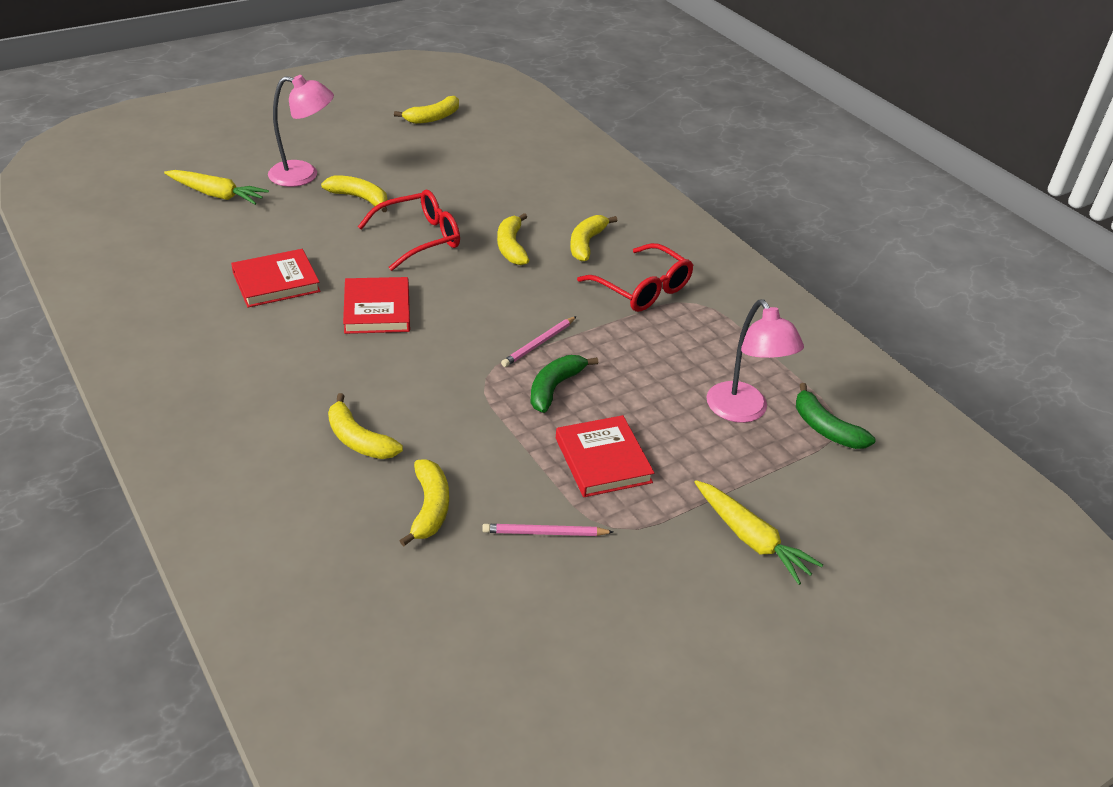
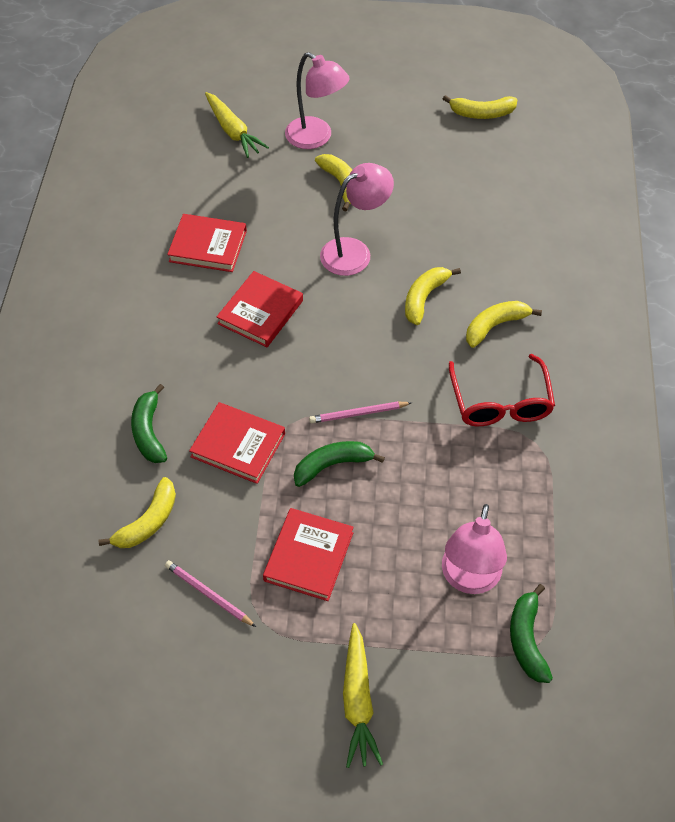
camera: 40 degrees right, 15 degrees up
yellow banana [328,393,403,459] -> green banana [131,384,167,463]
red glasses [358,190,460,271] -> pink lamp [320,163,394,276]
none -> red book [189,402,285,484]

